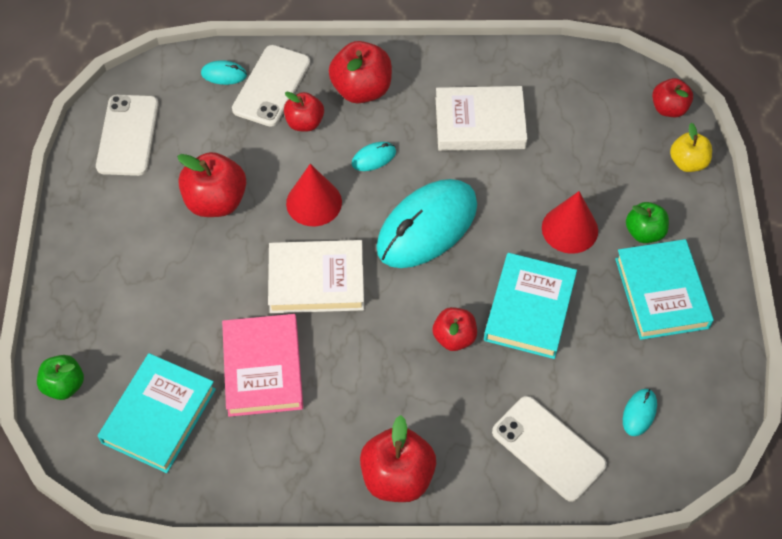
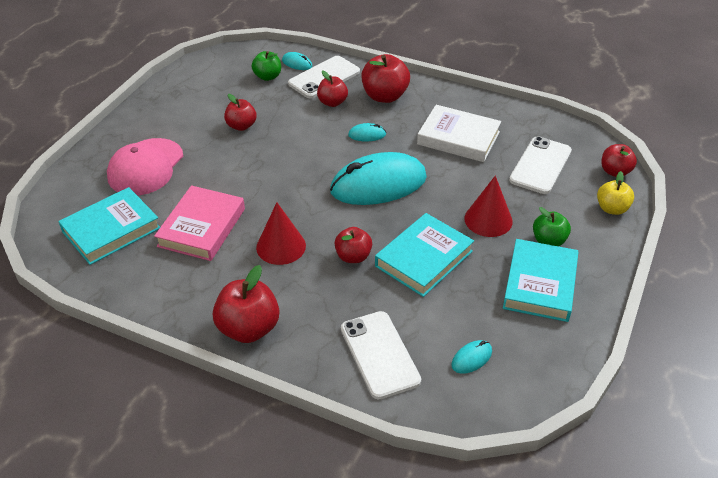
camera: 25 degrees right, 15 degrees down
green apple [37,355,84,400] -> green apple moved to [252,51,281,81]
white phone [96,95,159,176] -> white phone moved to [509,136,572,194]
red apple [177,152,246,217] -> red apple [224,94,256,131], size x0.63
white book [268,240,364,313] -> none
red cone [286,164,342,226] -> red cone moved to [256,202,306,265]
none -> pink cap [107,138,183,195]

